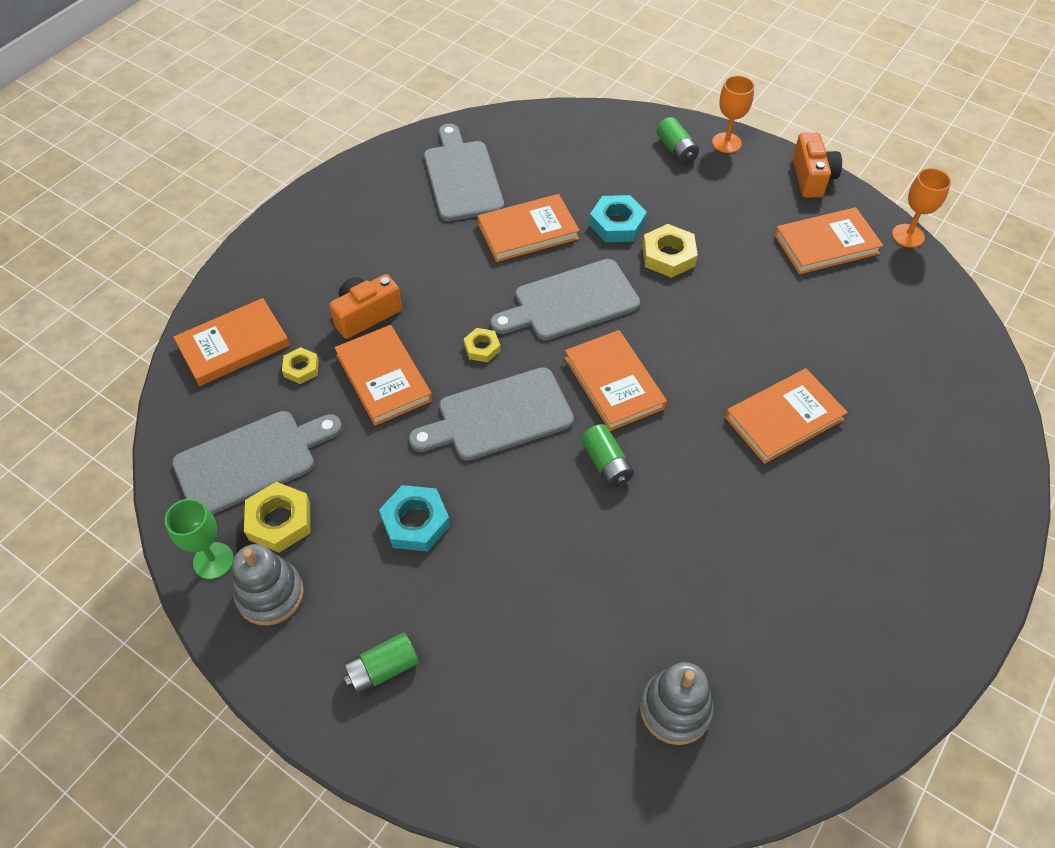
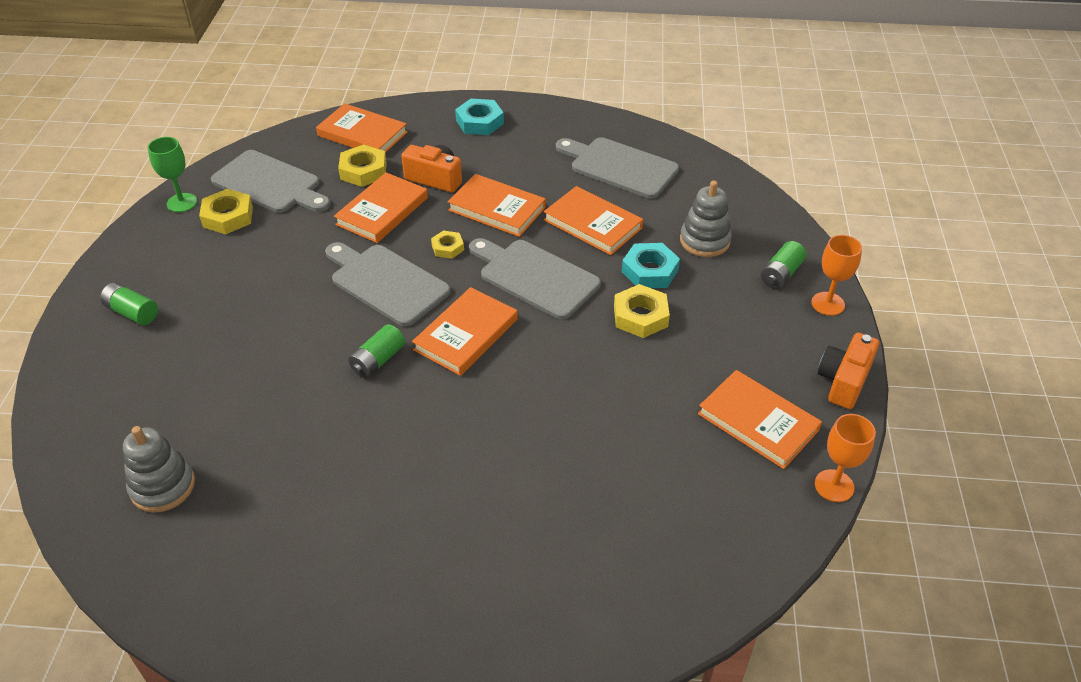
camera: 60 degrees right, 10 degrees down
grey stacking toy [232,544,304,626] -> grey stacking toy moved to [680,181,732,257]
yellow nut [282,347,319,384] -> yellow nut [338,144,387,187], size x1.65
turquoise nut [379,485,450,551] -> turquoise nut moved to [455,99,504,135]
grey cutting board [424,124,504,221] -> grey cutting board turned 105 degrees counterclockwise [556,137,679,199]
orange book [725,368,848,464] -> orange book moved to [448,174,546,237]
orange camera [792,133,842,198] -> orange camera turned 150 degrees clockwise [818,333,879,409]

